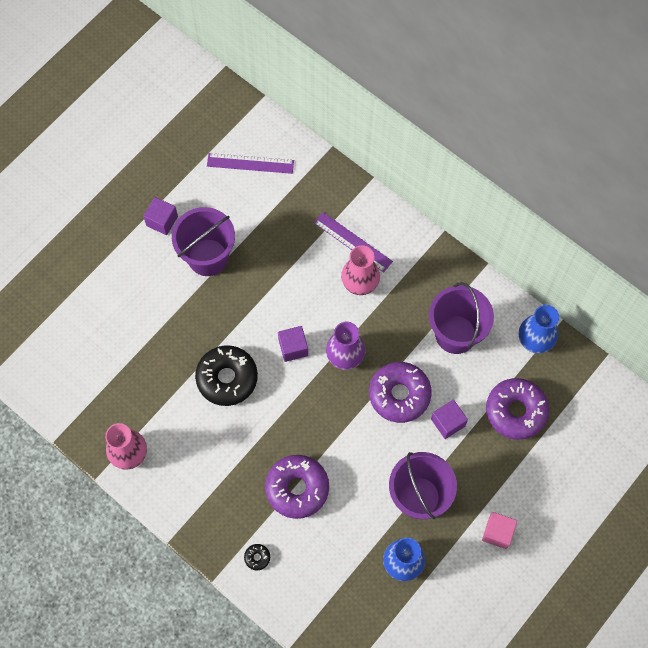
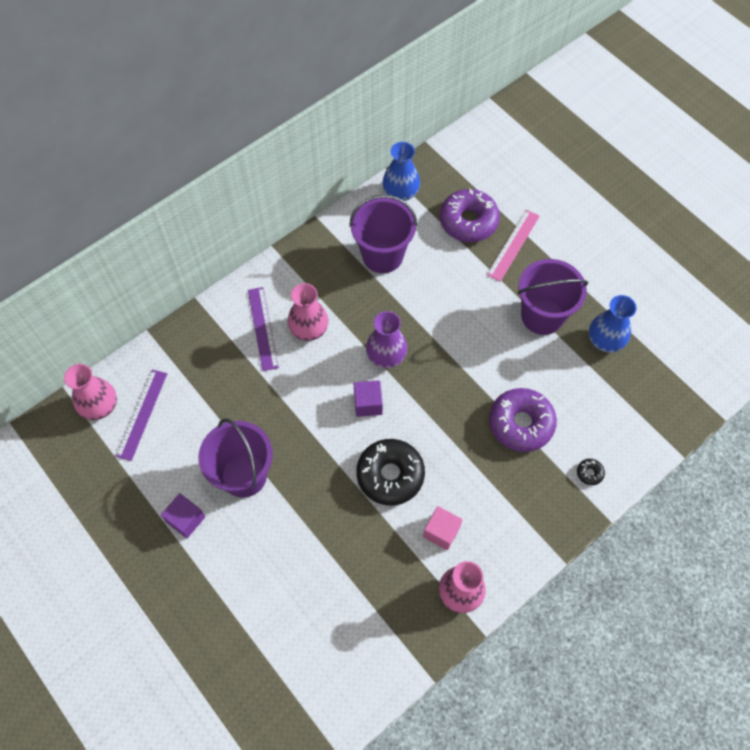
camera: 80 degrees left, 5 degrees down
purple ruler [314,212,393,273] -> purple ruler turned 60 degrees counterclockwise [248,287,279,371]
purple donut [369,362,432,423] -> none
purple cube [431,400,468,439] -> none
pink cube [482,512,517,549] -> pink cube moved to [423,506,463,550]
none -> pink vase [64,364,117,420]
none -> pink ruler [487,210,540,282]

